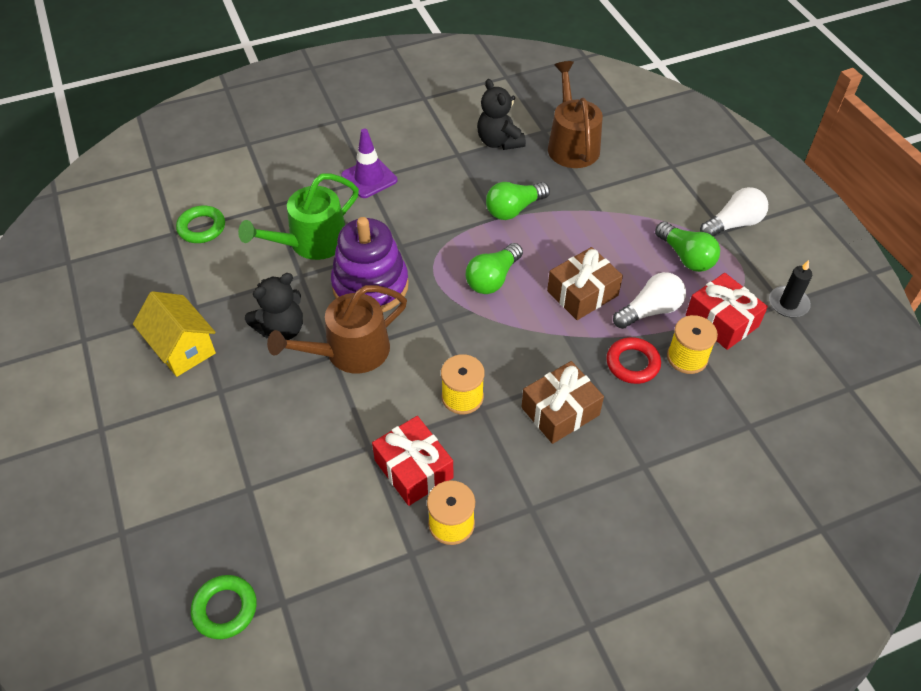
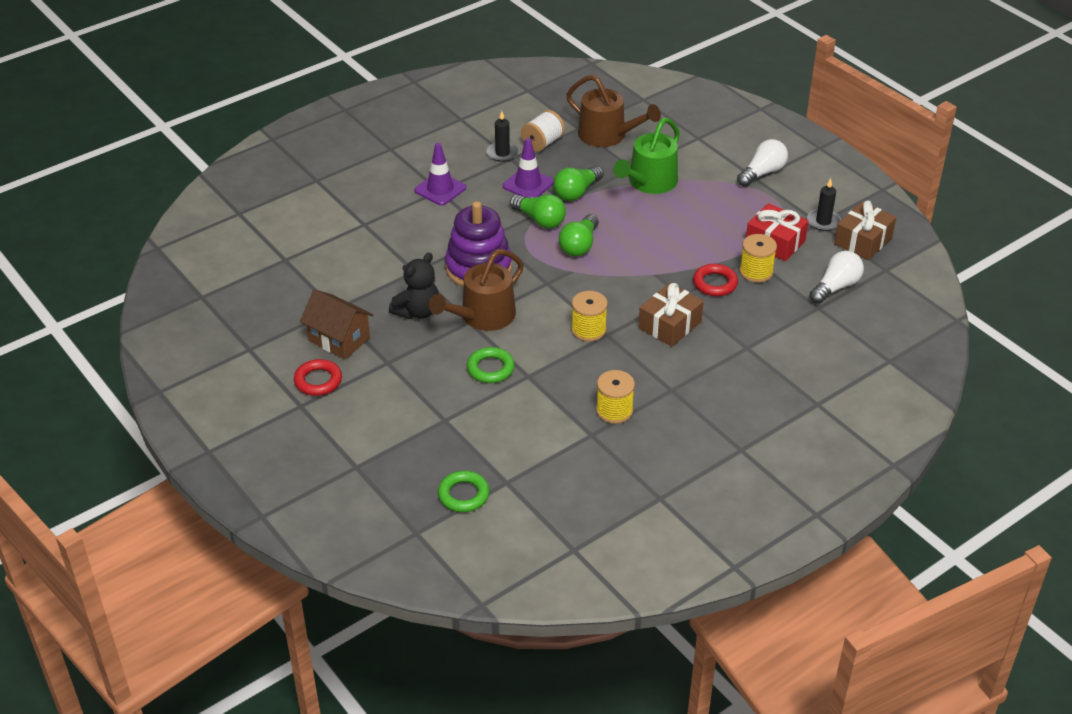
camera: 15 degrees left, 10 degrees down
yellow house [133,291,216,377] -> brown house [300,290,373,360]
green ring [176,206,225,243] -> green ring moved to [467,347,515,383]
green watering can [238,174,359,260] -> green watering can moved to [613,118,680,194]
red gift [372,416,453,506] -> none
black teddy bear [477,79,526,150] -> white spool [521,110,565,152]
brown gift [547,247,623,320] -> brown gift moved to [834,201,896,260]
brown watering can [548,61,603,168] -> brown watering can turned 150 degrees clockwise [566,75,661,147]
white light bulb [613,272,686,329] -> white light bulb moved to [809,251,864,304]
green light bulb [655,221,720,272] -> green light bulb moved to [510,194,566,228]
none -> red ring [294,359,342,396]
none -> black candle [487,111,519,162]
none -> purple traffic cone [503,138,554,198]

